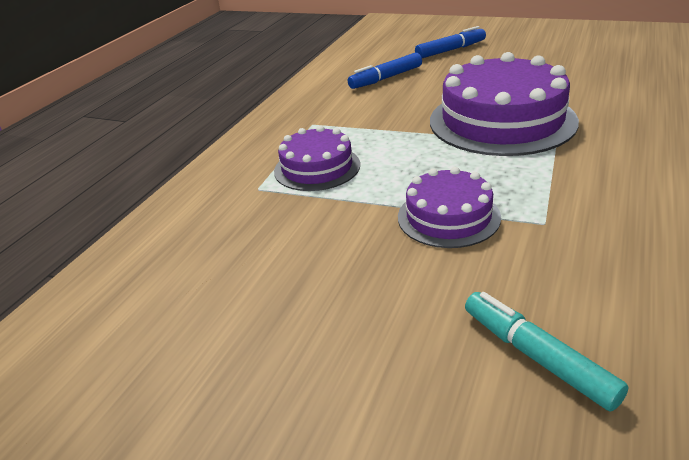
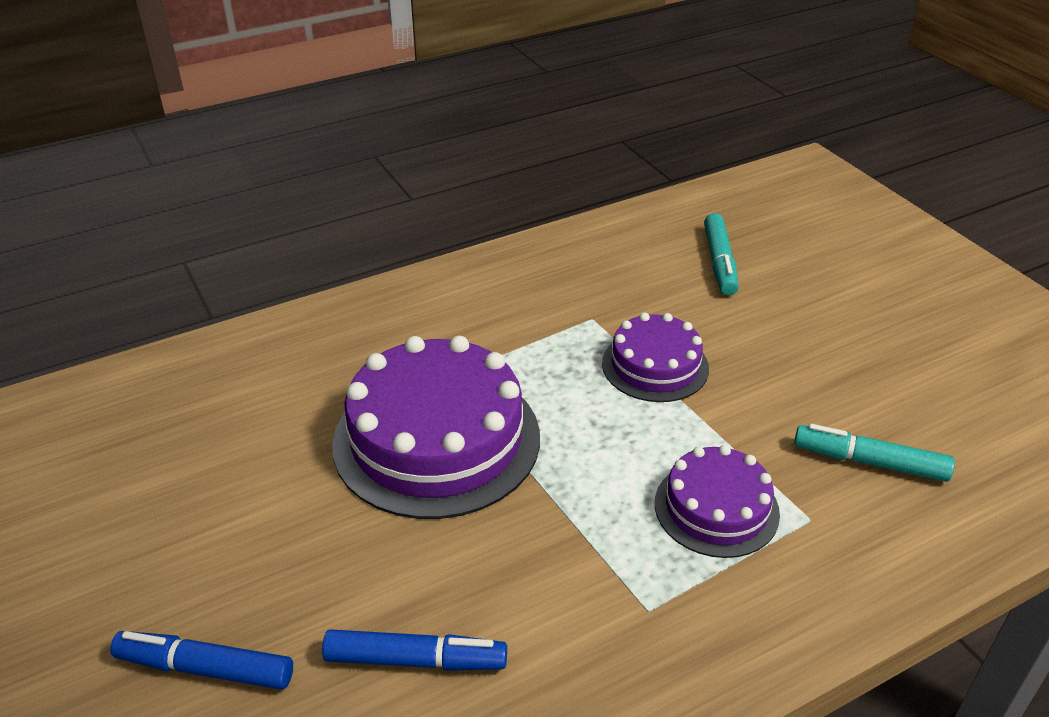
camera: 145 degrees left, 5 degrees up
none -> turquoise marker [794,424,955,482]

